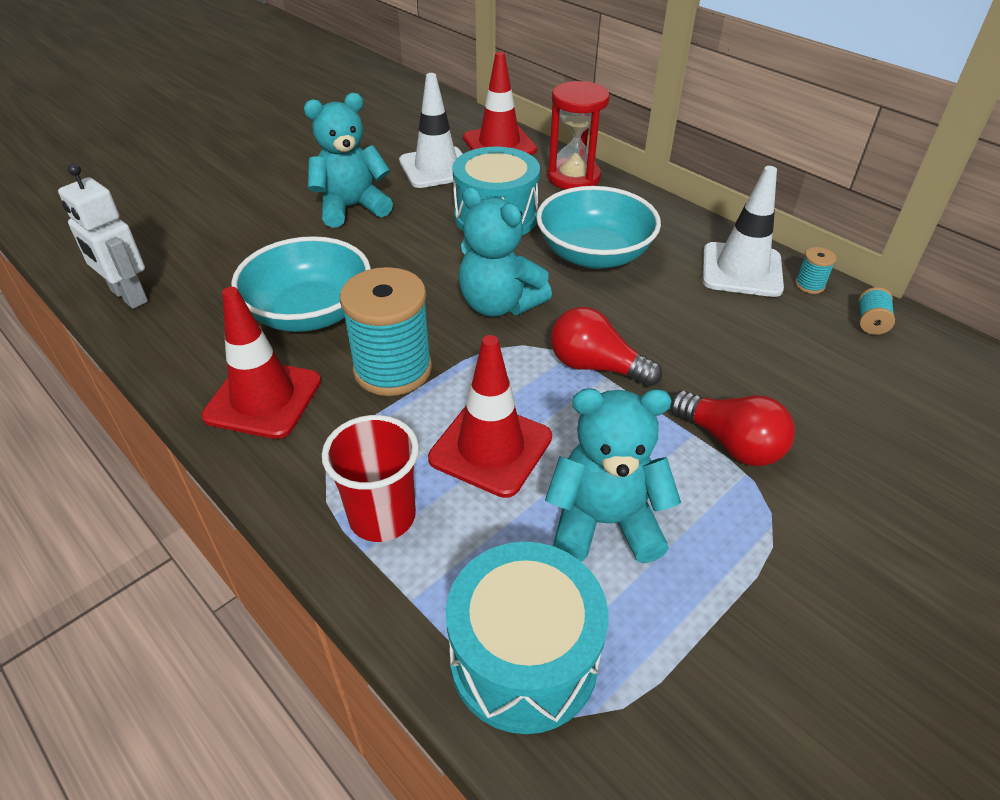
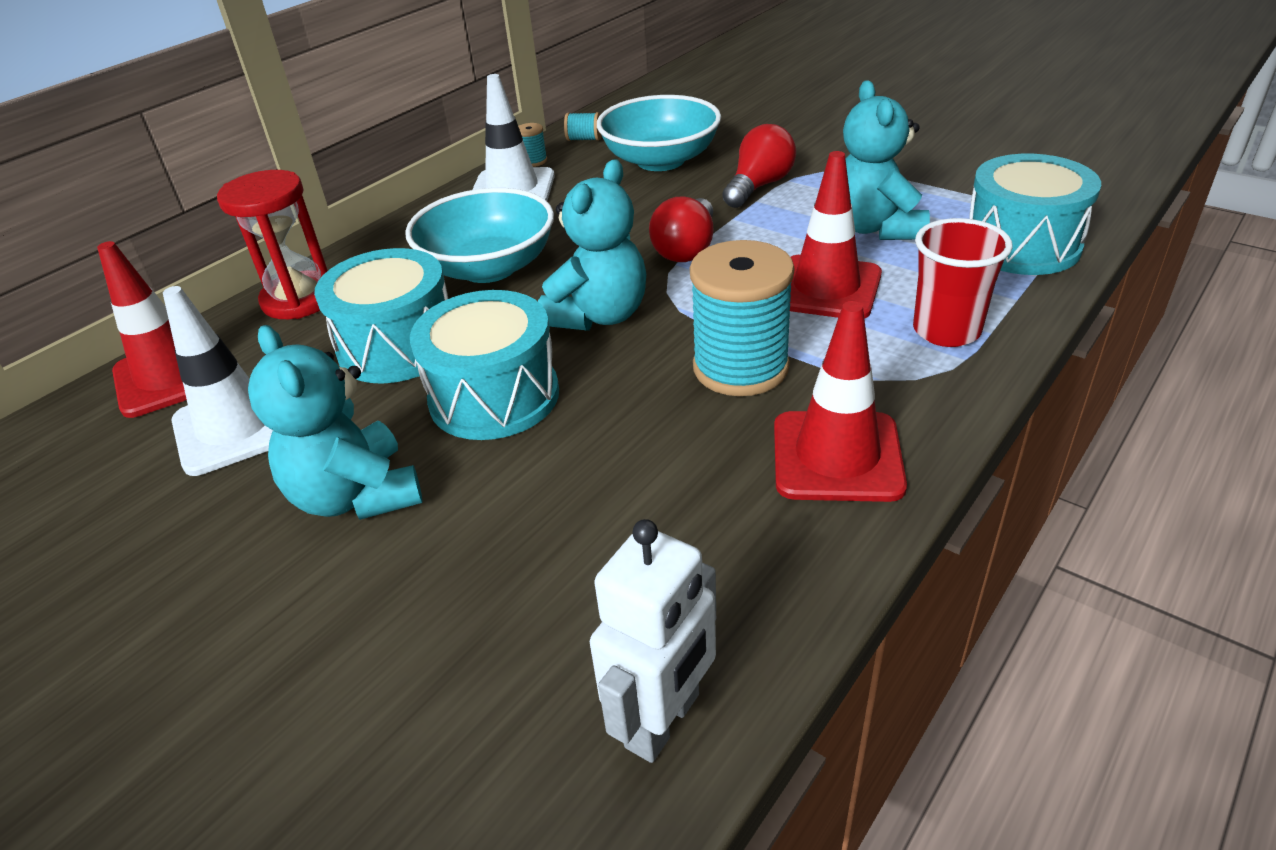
camera: 95 degrees left, 5 degrees down
turquoise bowl [231,236,371,332] -> turquoise bowl moved to [597,95,721,171]
none -> turquoise drum [410,290,559,440]

